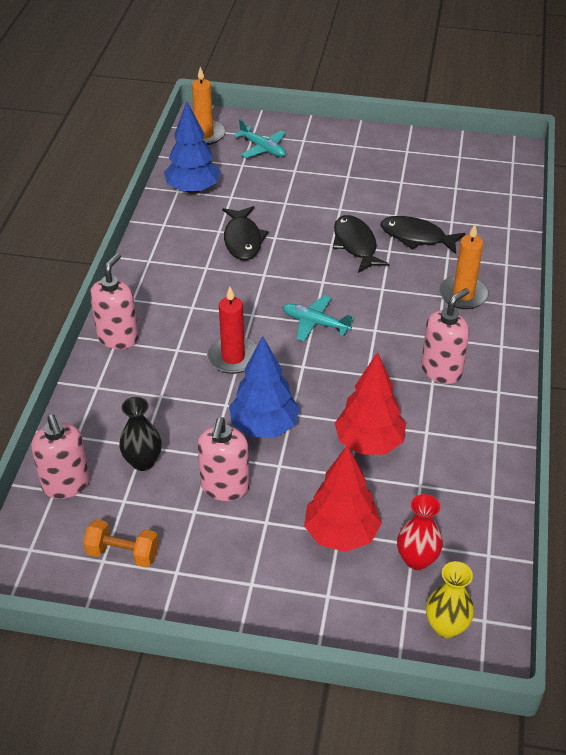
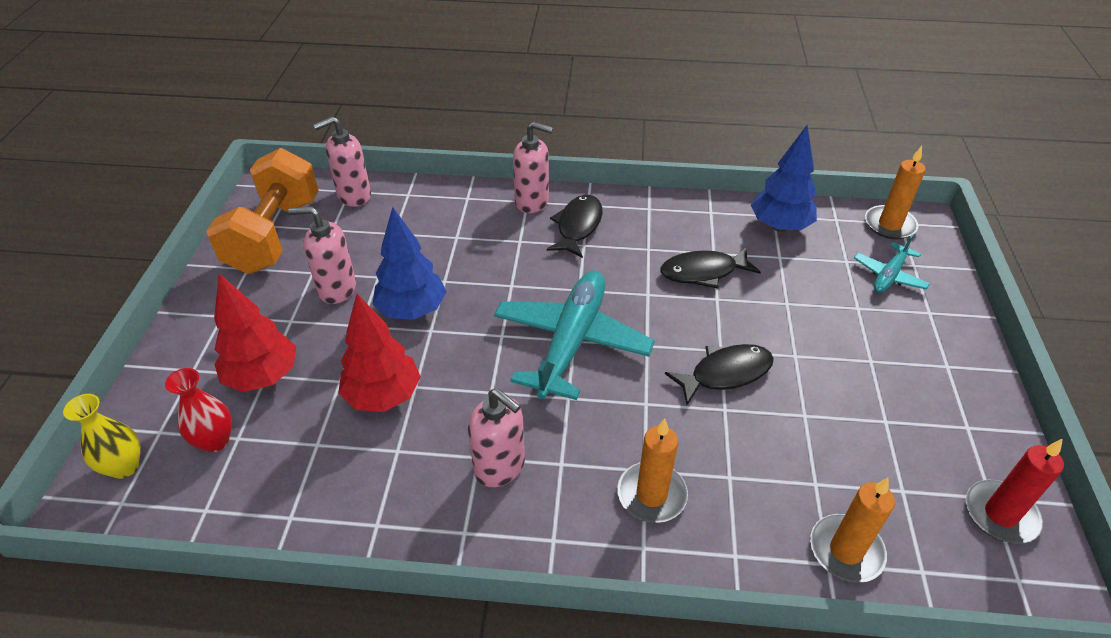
camera: 85 degrees right, 0 degrees up
orange dumbbell [83,519,159,568] -> orange dumbbell [206,148,319,274], size x2.17
black vase [119,397,162,471] -> none
red candle [207,287,257,374] -> red candle moved to [966,439,1064,544]
turquoise plane [282,295,354,342] -> turquoise plane [494,270,655,400], size x2.00
black fish [380,216,466,254] -> black fish moved to [547,195,602,258]
none -> orange candle [810,478,895,583]

